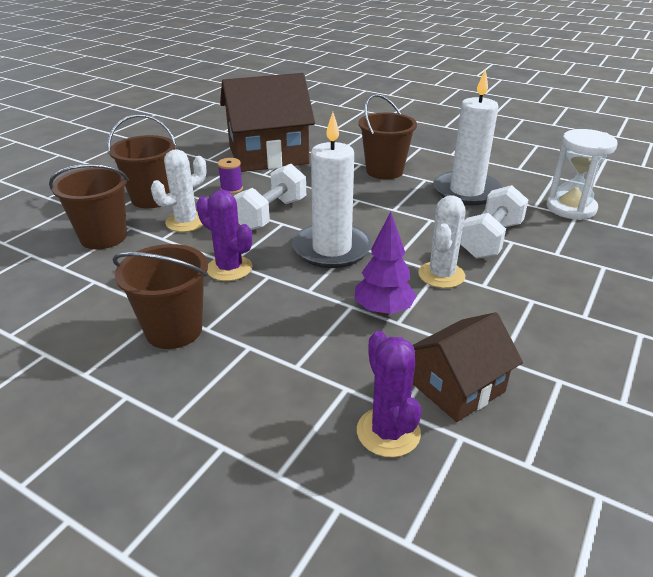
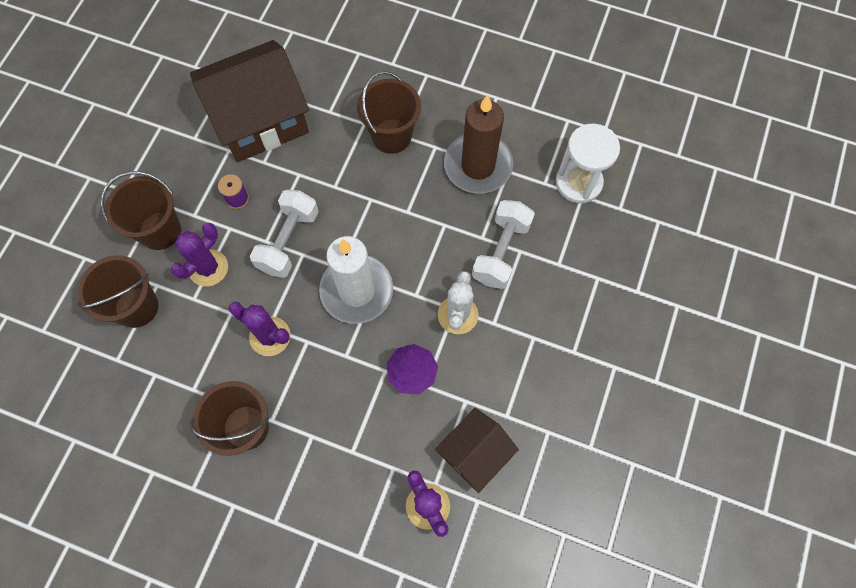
camera: 10 degrees left, 35 degrees up
white cactus [151,149,207,232] -> purple cactus [171,223,228,287]
white candle [433,69,502,205] -> brown candle [444,95,513,194]

